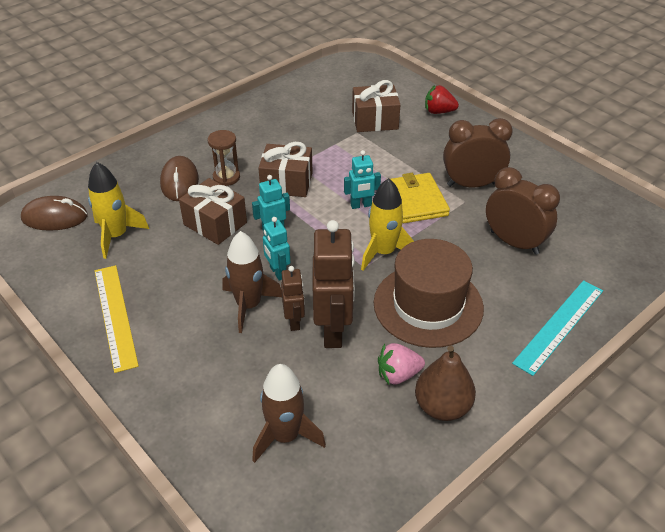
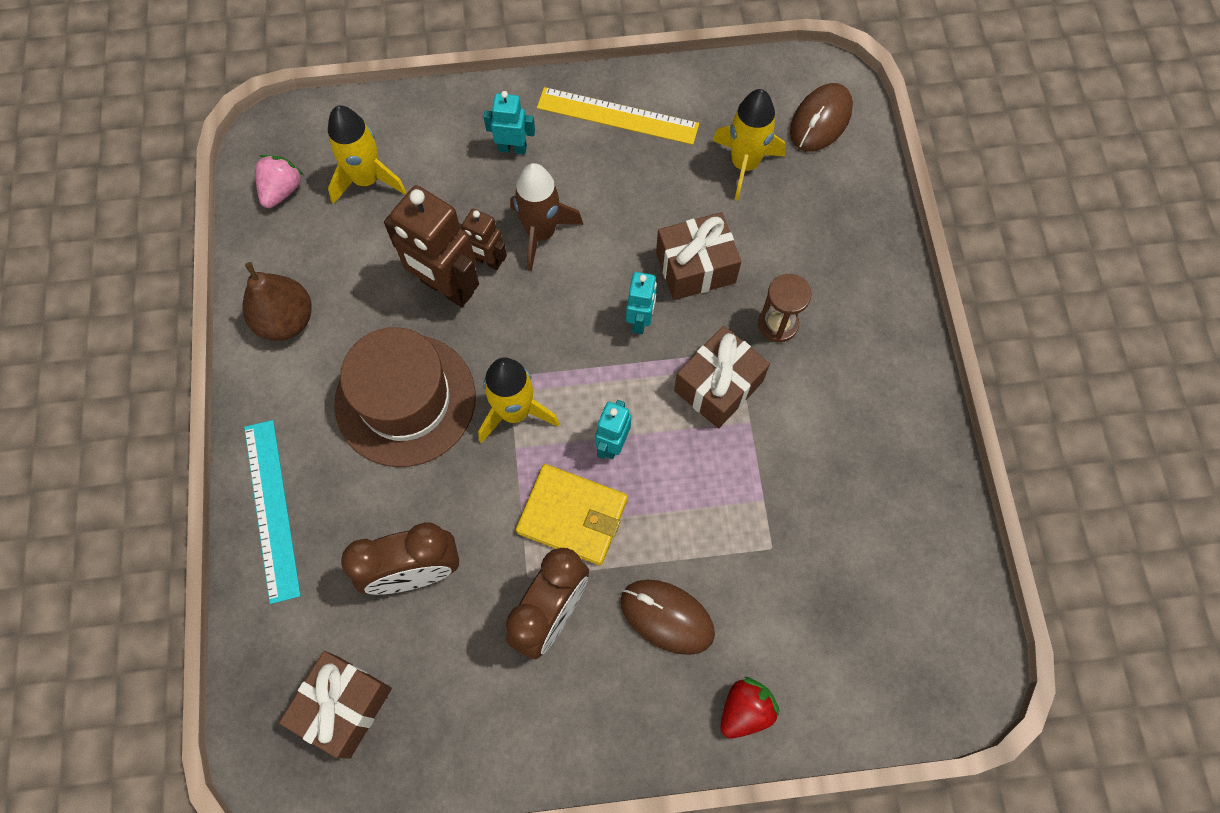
camera: 125 degrees right, 25 degrees up
brown mouse [160,156,199,201] -> brown mouse moved to [621,580,715,655]
brown rocket [252,364,326,463] -> yellow rocket [328,105,407,204]
turquoise robot [263,217,290,281] -> turquoise robot moved to [483,91,535,155]
brown gift [352,80,400,132] -> brown gift moved to [279,651,392,759]
pink strawberry [378,343,425,385] -> pink strawberry moved to [255,155,303,208]

